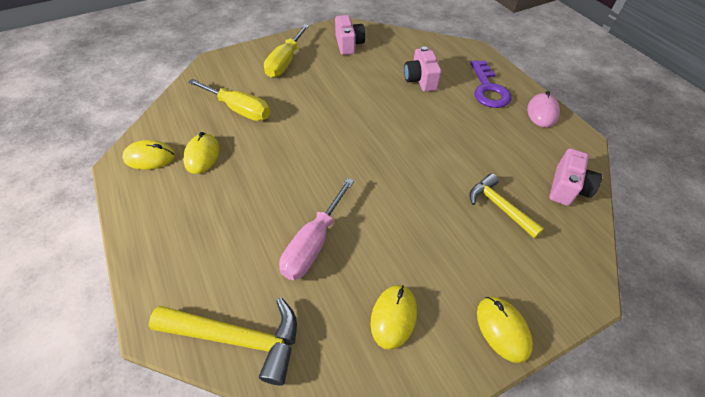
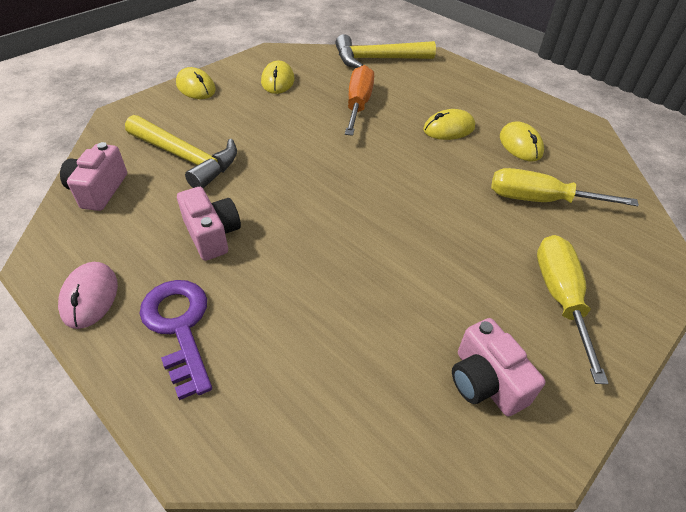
camera: 160 degrees right, 5 degrees down
yellow mouse [122,140,175,170] -> yellow mouse moved to [423,109,475,140]
pink screwdriver [279,178,354,280] -> orange screwdriver [345,65,374,136]
pink camera [404,46,442,92] -> pink camera moved to [177,187,241,261]
yellow hammer [470,174,544,238] -> yellow hammer [125,115,237,188], size x1.51

